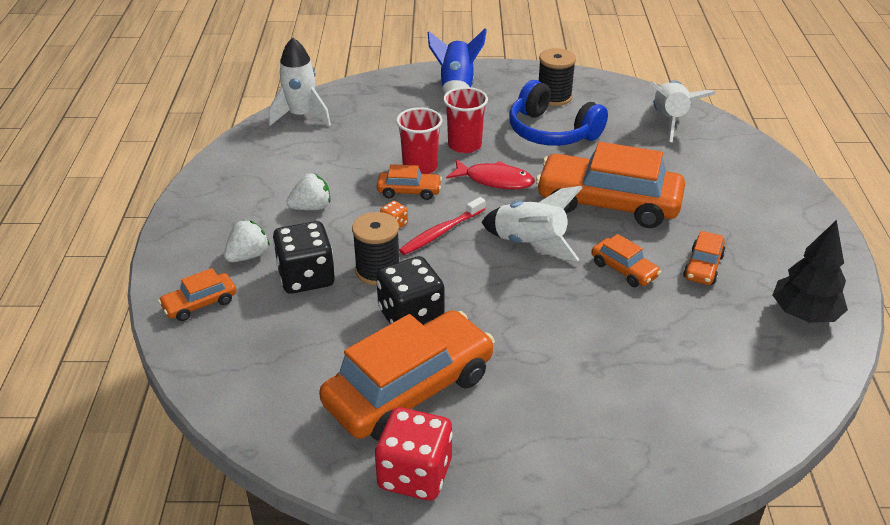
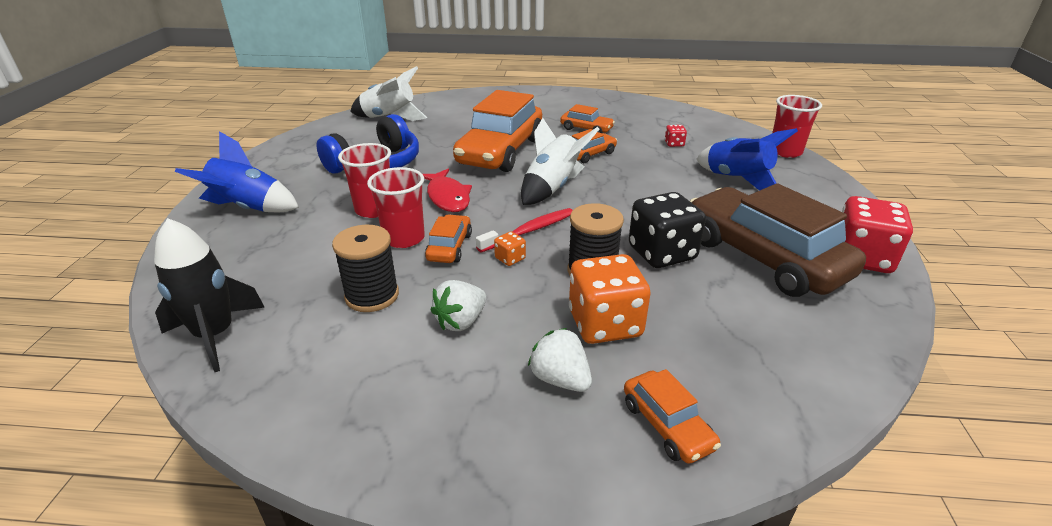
camera: 85 degrees left, 5 degrees down
white rocket [269,37,331,126] -> black rocket [154,218,265,372]
black dice [273,221,335,294] -> orange dice [569,254,651,344]
white strawberry [287,173,331,210] -> white strawberry turned 120 degrees counterclockwise [430,280,486,331]
orange car [319,310,495,441] -> brown car [690,183,866,297]
red toothbrush [399,197,485,255] -> red toothbrush turned 90 degrees counterclockwise [476,208,573,253]
red fish [446,159,535,189] -> red fish turned 135 degrees clockwise [423,169,472,212]
black spool [539,48,576,106] -> black spool moved to [332,225,399,312]
black tree [773,220,848,323] -> none
none -> red dice [665,125,687,147]
none -> blue rocket [697,128,798,191]
none -> red cup [772,95,822,158]

